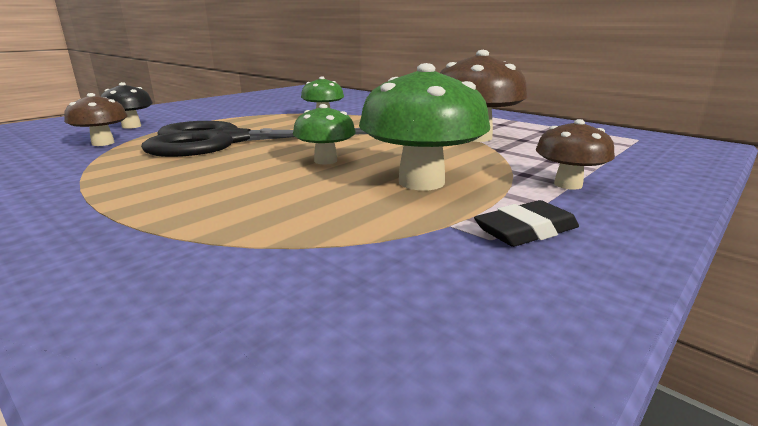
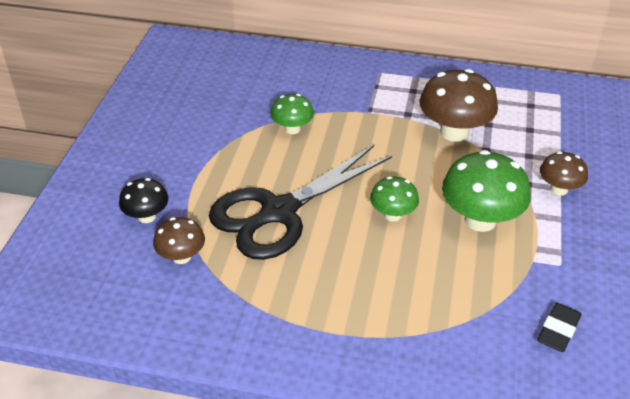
camera: 30 degrees left, 20 degrees up
black eraser [474,200,579,247] -> black eraser moved to [537,303,582,352]

